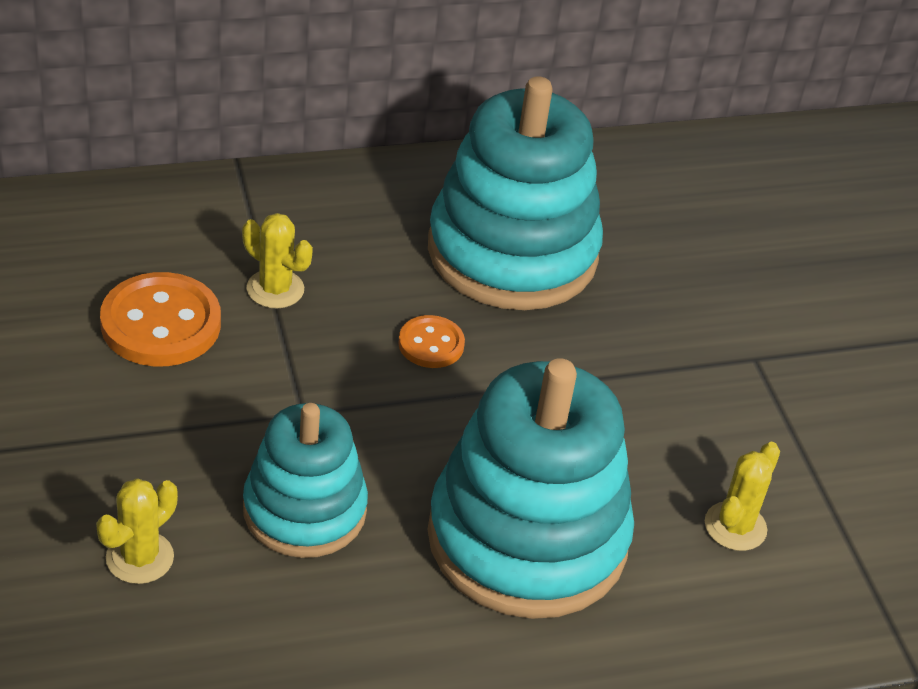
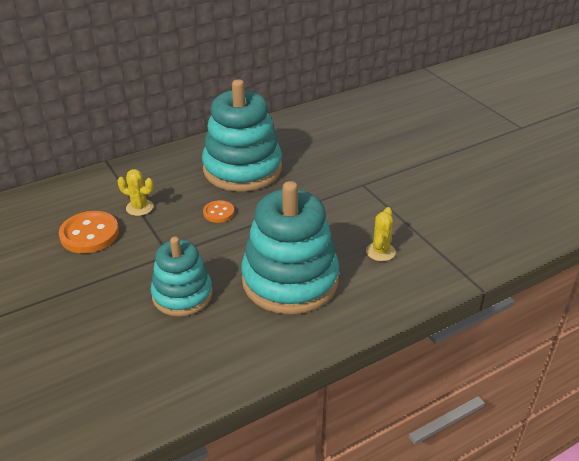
camera: 10 degrees left, 5 degrees down
yellow cactus [96,478,178,584] -> none

